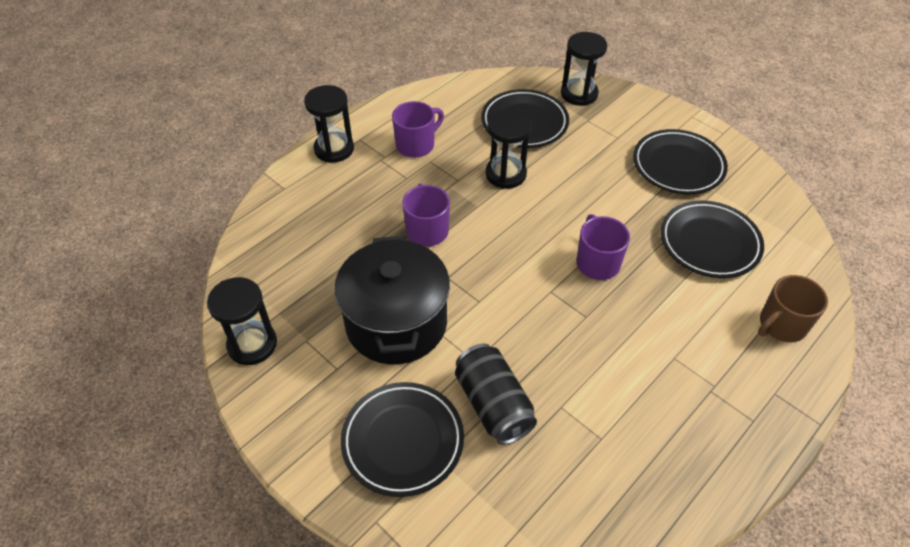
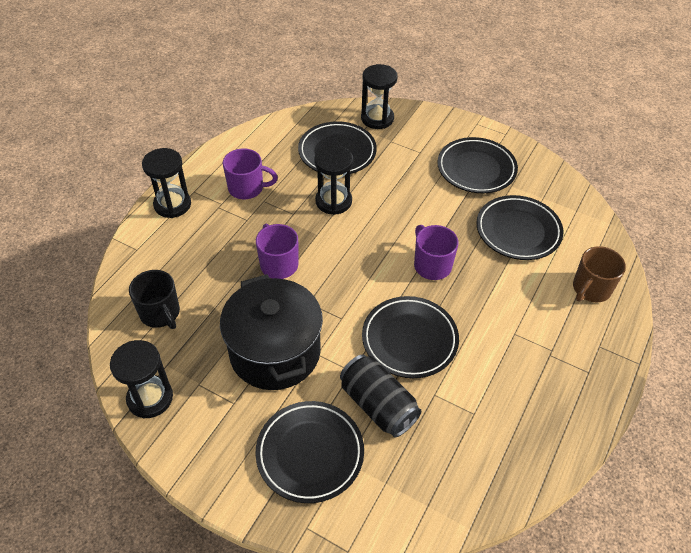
camera: 15 degrees left, 0 degrees up
purple mug [392,101,444,158] -> purple mug turned 60 degrees clockwise [223,149,278,199]
none -> black mug [129,270,180,329]
none -> black plate [362,296,459,378]

